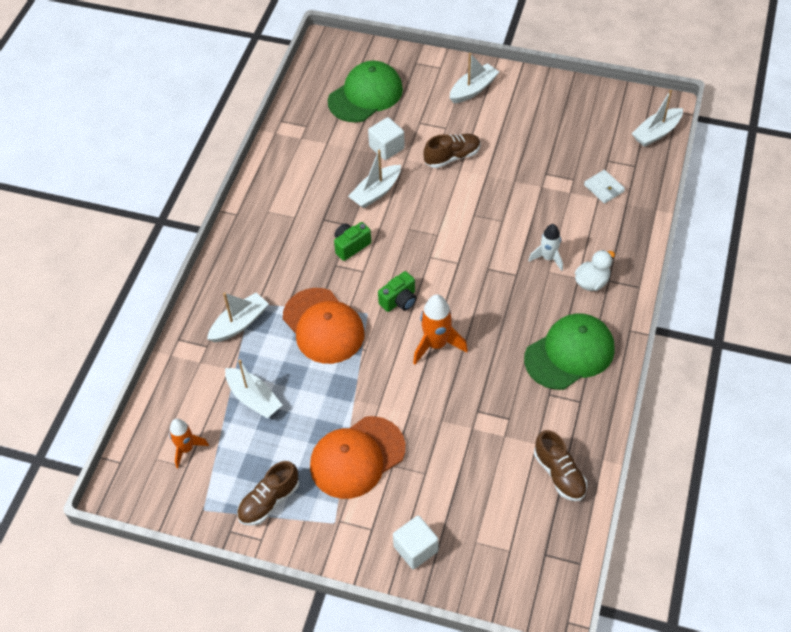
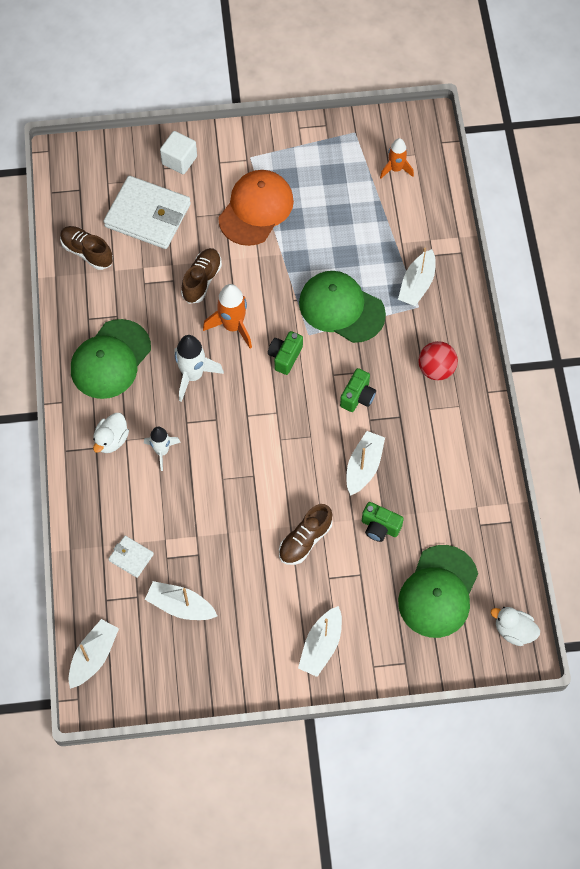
camera: 155 degrees right, 10 degrees up
white boat [225,359,282,418] -> white boat moved to [145,581,217,620]
brown shoe [237,461,299,526] -> brown shoe moved to [181,248,222,304]
orange cap [283,288,365,364] -> green cap [299,271,386,343]
white cube [368,117,405,160] -> green camera [362,502,404,542]
none -> white wallet [104,176,191,249]
none -> white rocket [175,335,224,402]
none -> red ball [418,341,458,381]
none -> white duck [491,607,540,646]

